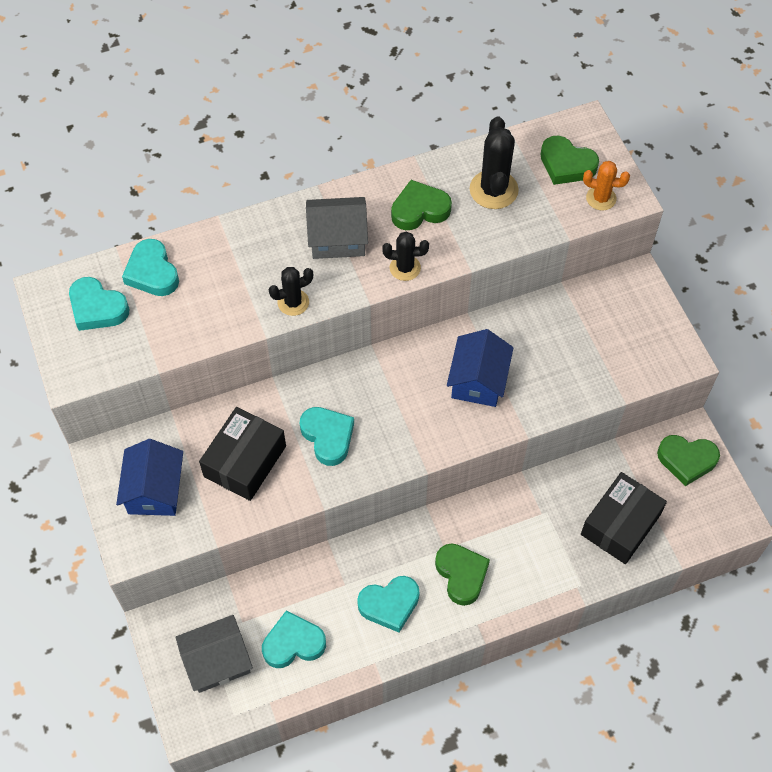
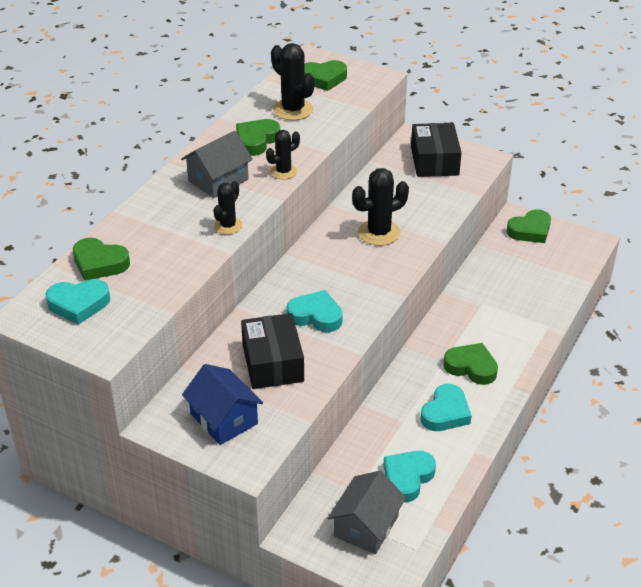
camera: 40 degrees left, 20 degrees down
turquoise heart [122,239,179,296] -> green heart [73,238,130,281]
blue house [447,329,514,407] -> black cactus [352,168,409,246]
black box [581,472,667,564] -> black box moved to [411,123,462,177]
orange cactus [583,161,630,210] -> none

